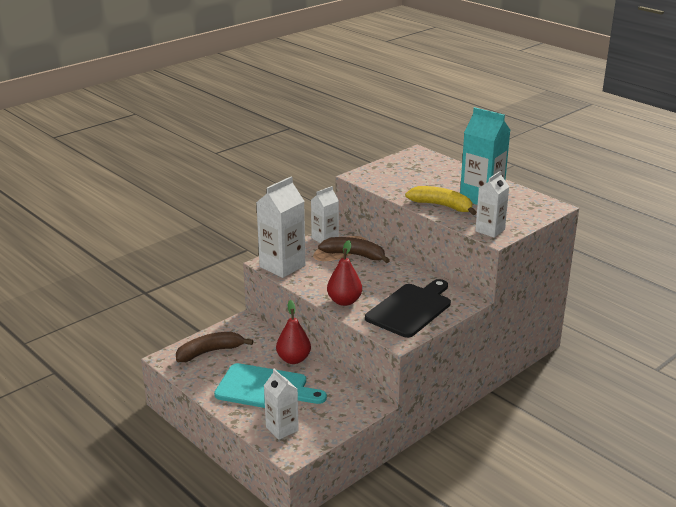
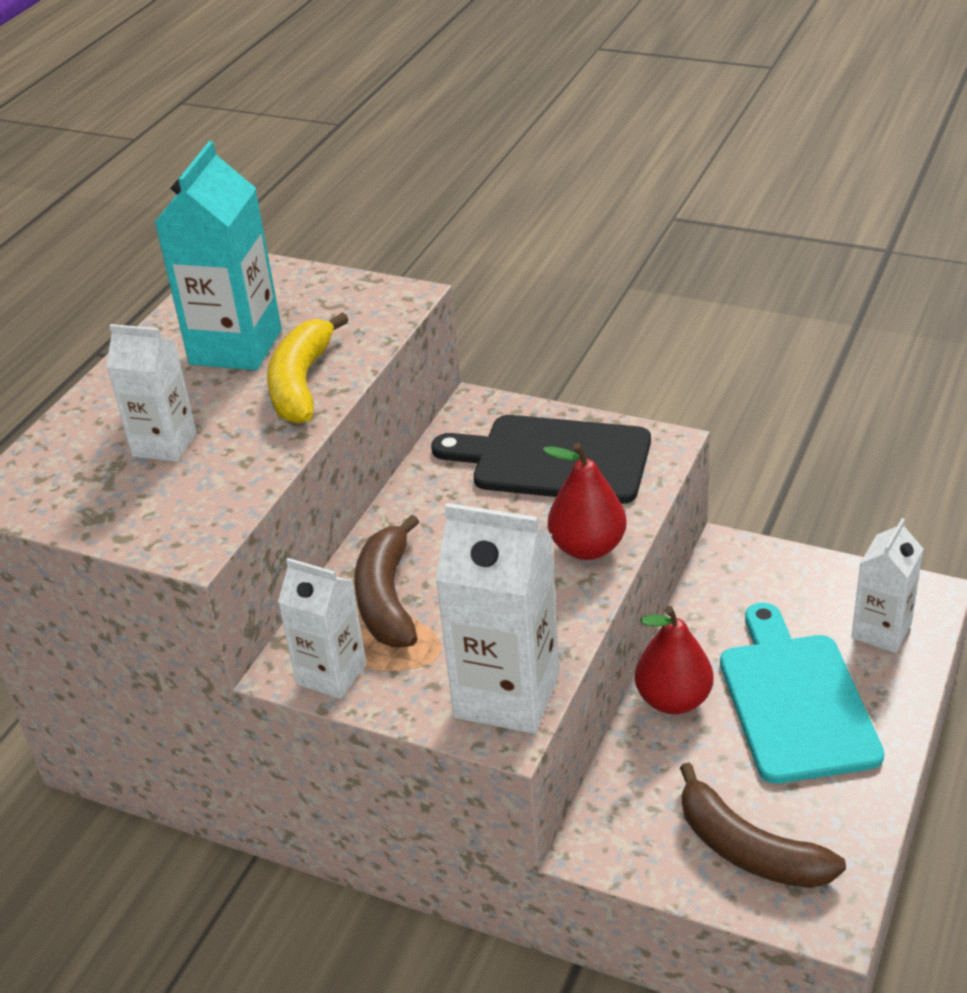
camera: 110 degrees left, 10 degrees up
white carton [475,171,509,238] -> white carton moved to [106,324,197,462]

